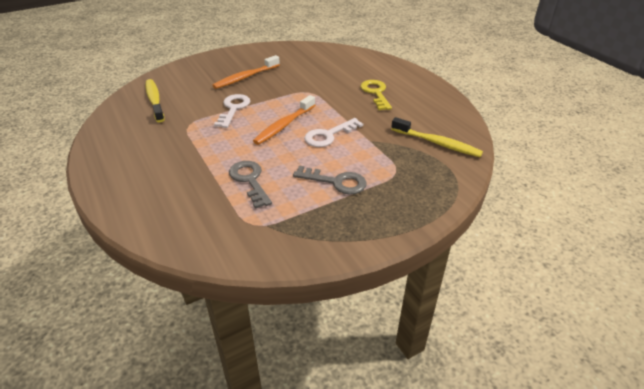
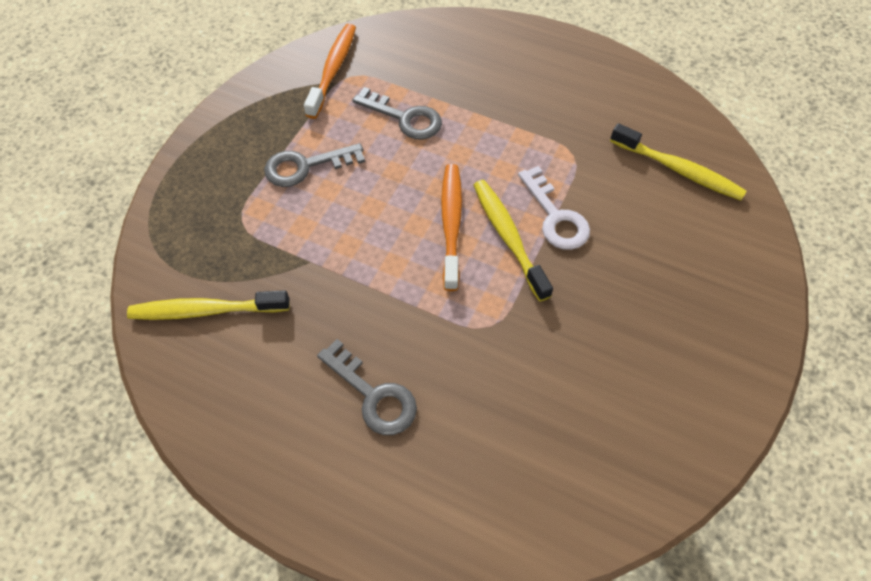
camera: 145 degrees right, 20 degrees up
orange toothbrush [212,55,280,89] -> orange toothbrush moved to [304,24,356,119]
white key [304,118,363,147] -> none
yellow key [361,80,392,110] -> grey key [317,339,417,435]
none -> yellow toothbrush [473,180,553,301]

